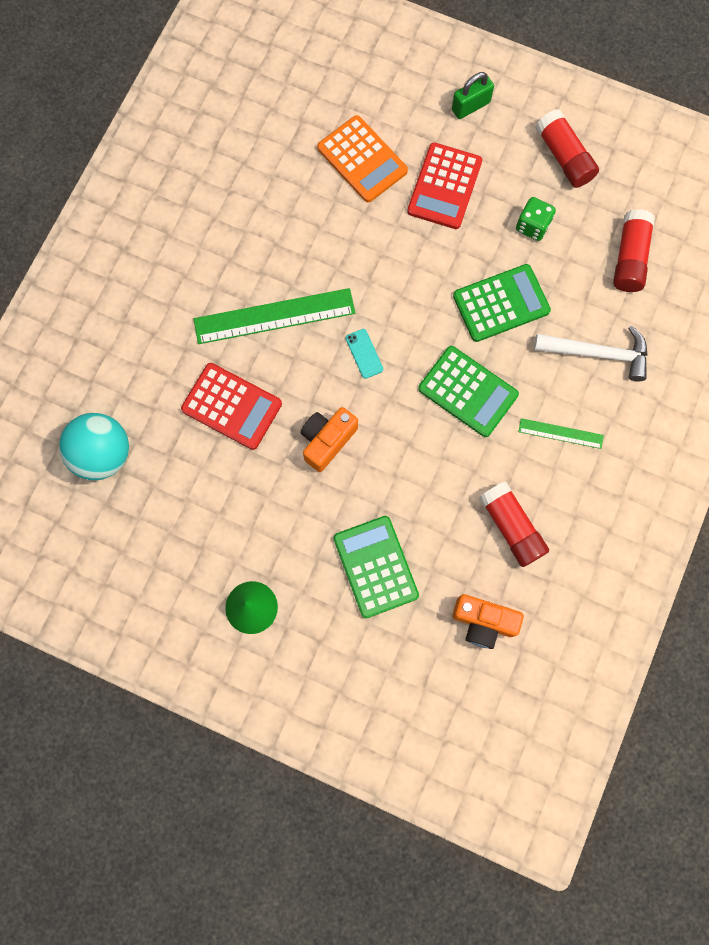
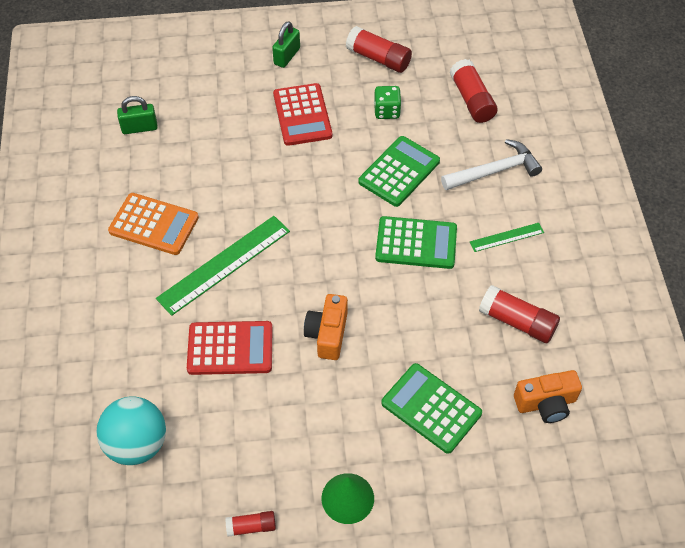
camera: 30 degrees left, 20 degrees down
orange calculator [317,115,408,203] -> orange calculator moved to [108,193,199,255]
turquoise phone [346,329,383,379] -> none
none -> green padlock [117,96,158,134]
none -> red glue stick [225,511,276,537]

